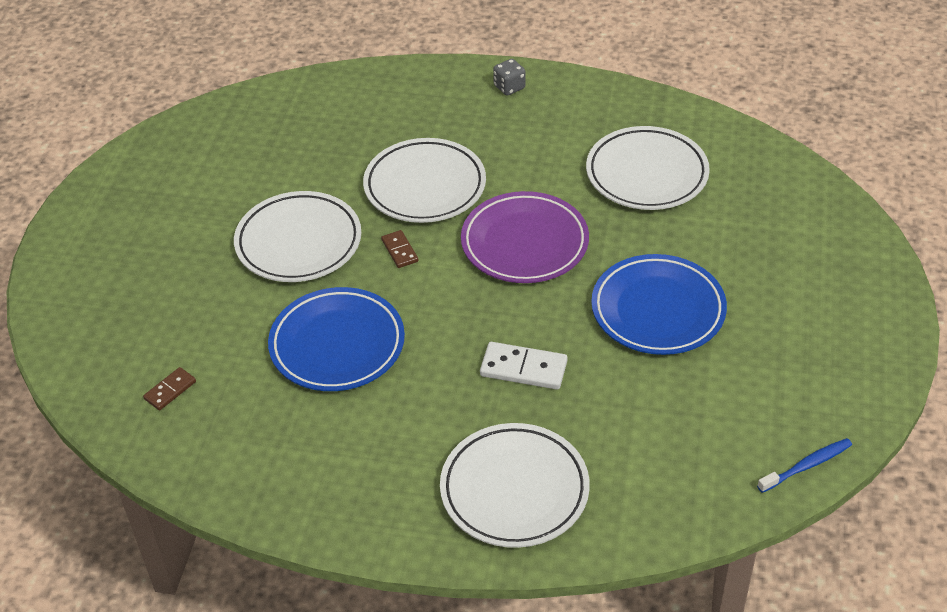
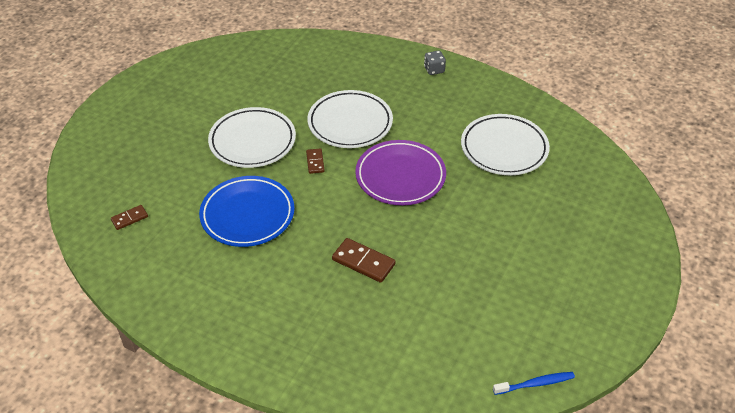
camera: 15 degrees right, 0 degrees up
white plate [440,423,590,548] -> none
white domino [480,342,568,390] -> brown domino [332,238,396,283]
blue plate [591,254,727,355] -> none

